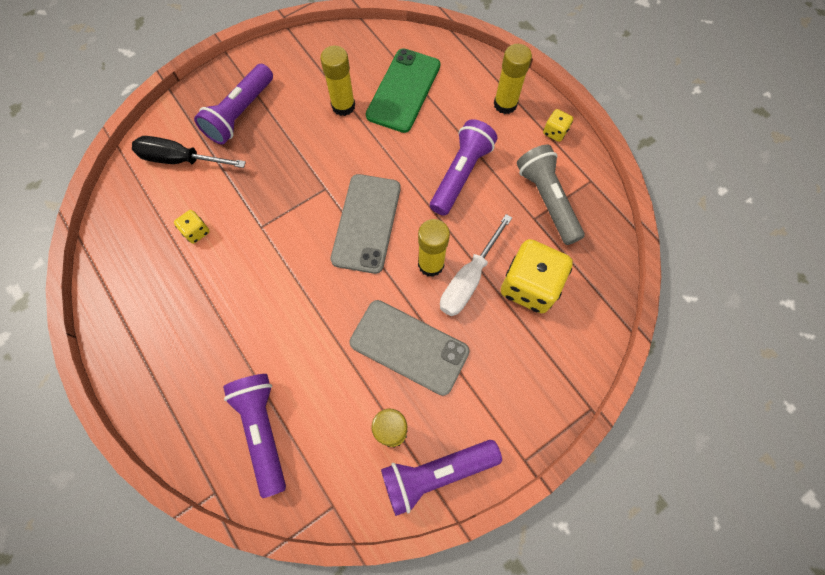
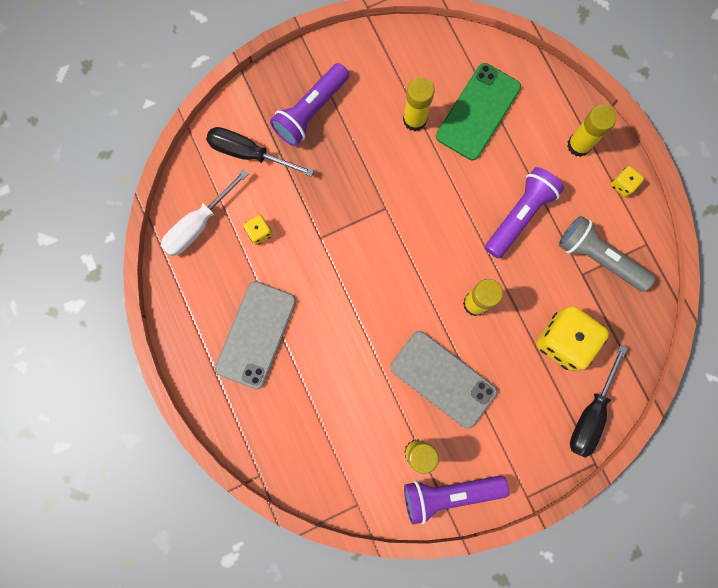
camera: 10 degrees right, 10 degrees up
purple flashlight [223,374,286,498] -> none
grey phone [331,174,401,274] -> grey phone moved to [215,281,296,389]
white screwdriver [440,214,512,316] -> white screwdriver moved to [161,169,249,256]
grey flashlight [517,145,585,245] -> grey flashlight turned 45 degrees counterclockwise [559,216,655,292]
none -> black screwdriver [570,345,627,457]

